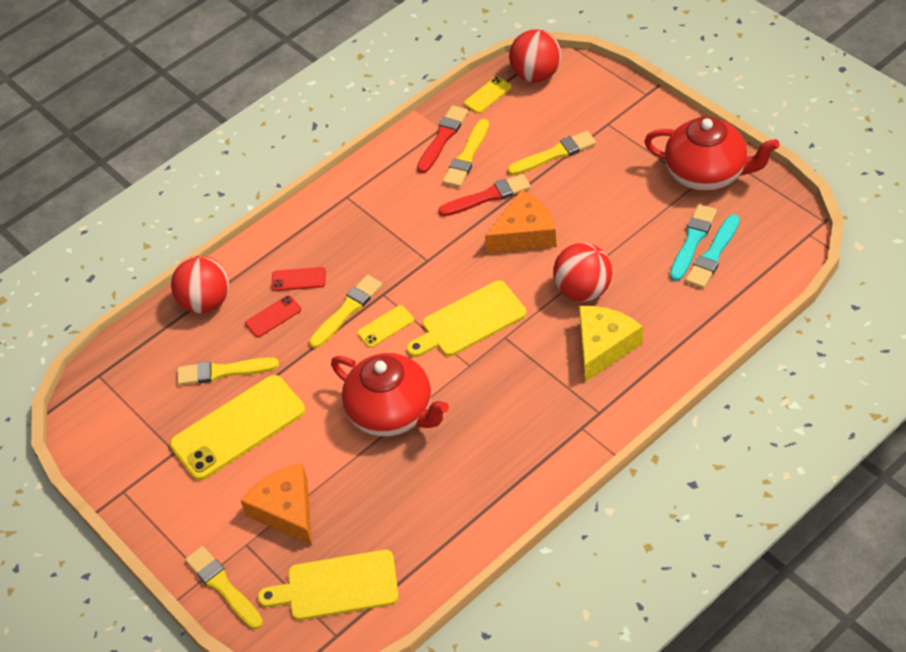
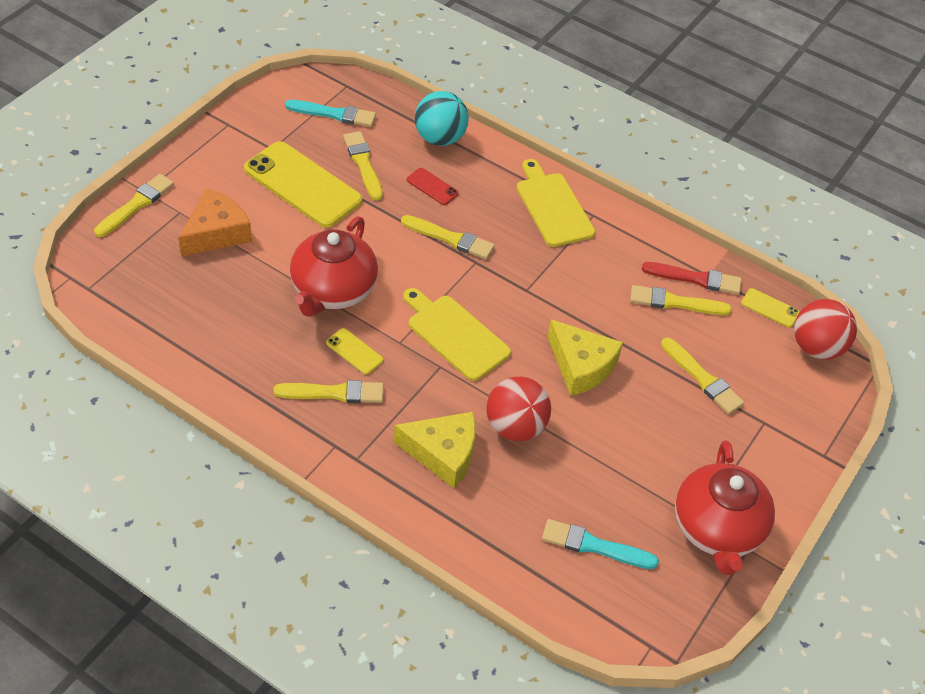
camera: 65 degrees right, 0 degrees up
red ball [171,256,229,313] -> turquoise ball [415,91,469,146]
yellow cutting board [258,550,399,620] -> yellow cutting board moved to [517,159,595,247]
red phone [271,267,326,291] -> none
yellow phone [357,305,414,348] -> yellow phone moved to [326,328,383,375]
red brush [438,174,531,216] -> none
orange cheese [485,190,557,253] -> yellow cheese [548,319,623,396]
turquoise brush [670,204,717,281] -> turquoise brush moved to [285,100,376,127]
none -> yellow brush [273,380,384,403]

